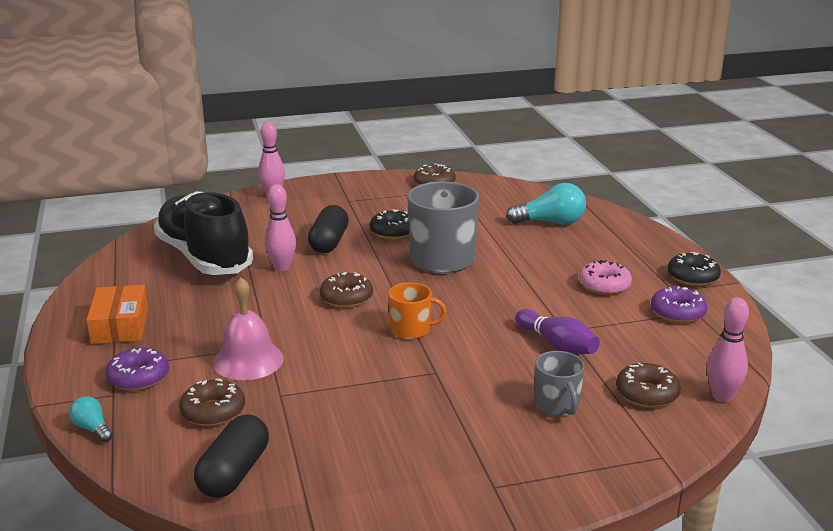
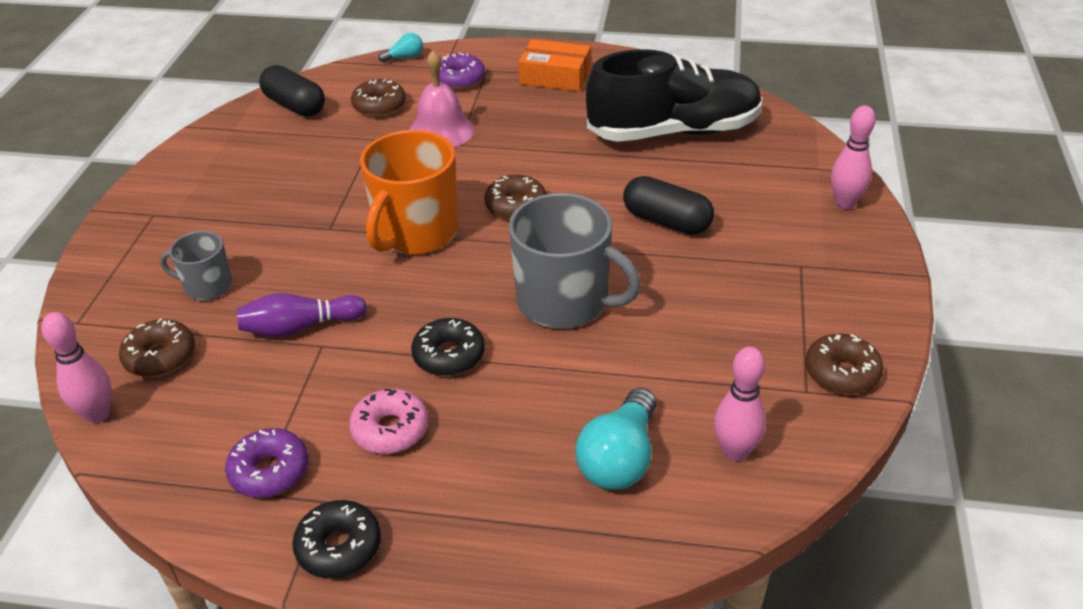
camera: 115 degrees right, 15 degrees up
pink bowling pin [265,184,296,271] -> pink bowling pin moved to [714,347,766,462]
black donut [370,209,409,239] -> black donut moved to [411,318,485,376]
orange mug [388,282,447,339] -> orange mug [360,130,459,255], size x1.87

